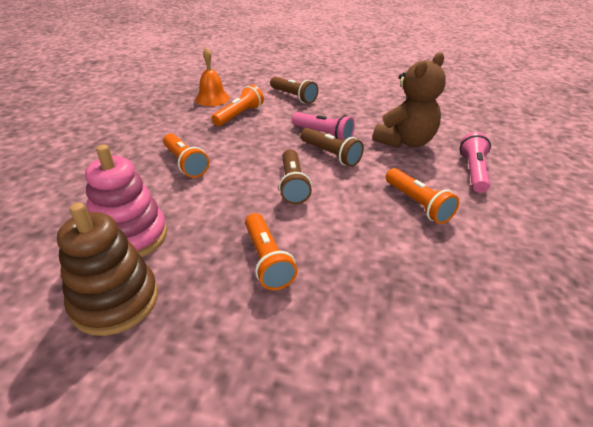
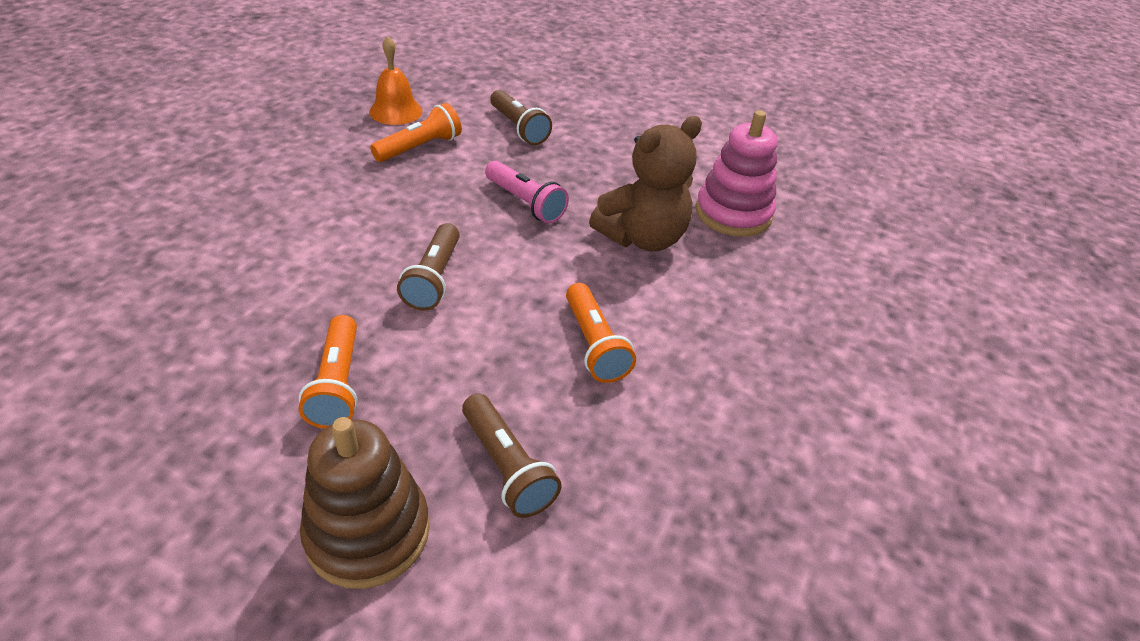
camera: 10 degrees right, 5 degrees up
brown stacking toy [57,203,158,336] -> brown stacking toy moved to [300,417,430,589]
pink stacking toy [85,145,167,257] -> pink stacking toy moved to [696,110,777,237]
orange flashlight [163,133,209,178] -> none
brown flashlight [301,128,364,167] -> brown flashlight moved to [462,393,562,518]
pink flashlight [460,132,491,193] -> none

